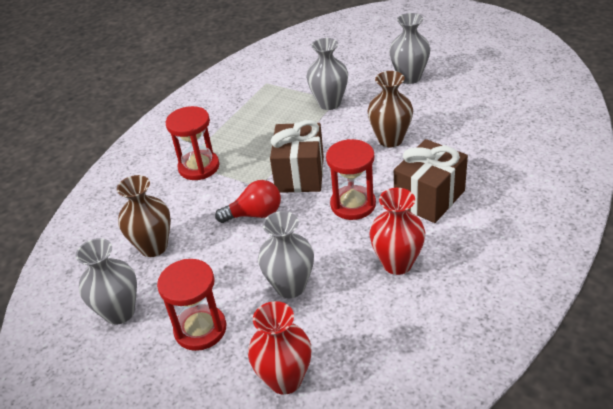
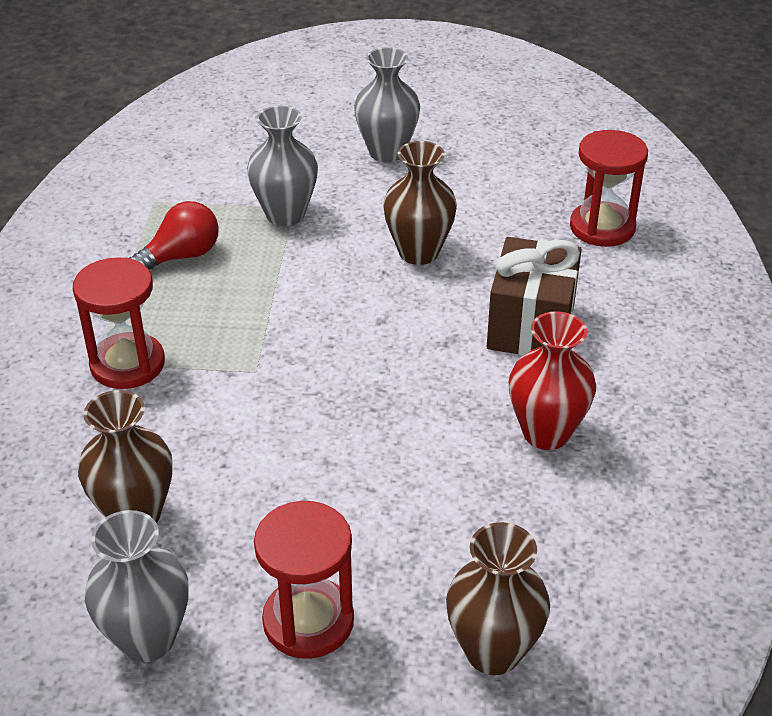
camera: 30 degrees left, 0 degrees up
red light bulb [215,180,281,223] -> red light bulb moved to [129,201,219,270]
red vase [248,301,311,395] -> brown vase [446,522,550,675]
grey vase [258,211,314,298] -> none
brown gift [270,120,324,193] -> none
red hourglass [326,139,376,220] -> red hourglass moved to [570,130,648,247]

